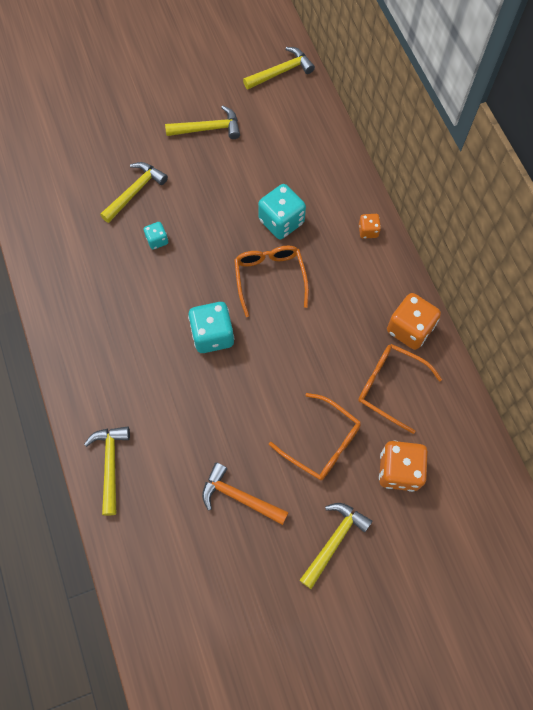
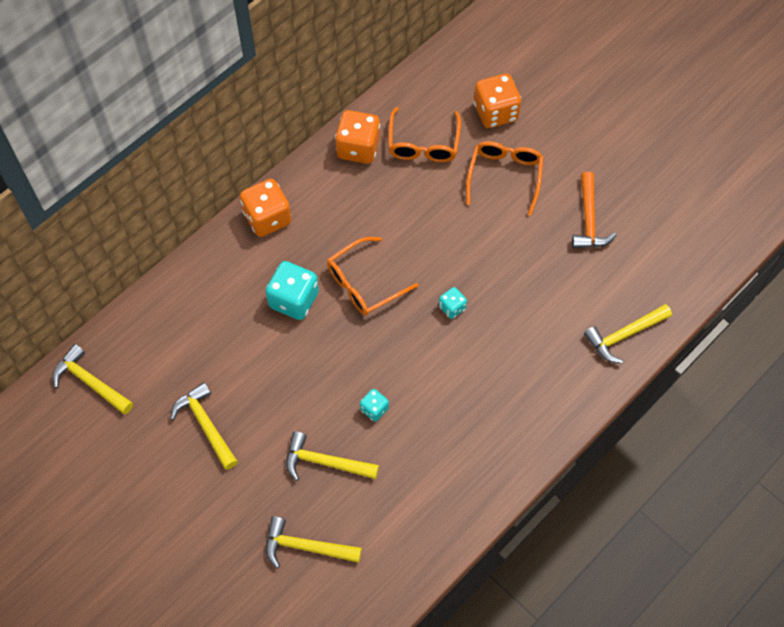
camera: 115 degrees left, 5 degrees down
turquoise dice [188,302,234,353] -> turquoise dice [439,287,467,319], size x0.53
yellow hammer [299,503,372,589] -> yellow hammer moved to [266,517,362,569]
orange dice [359,214,381,239] -> orange dice [240,179,291,237], size x1.90

